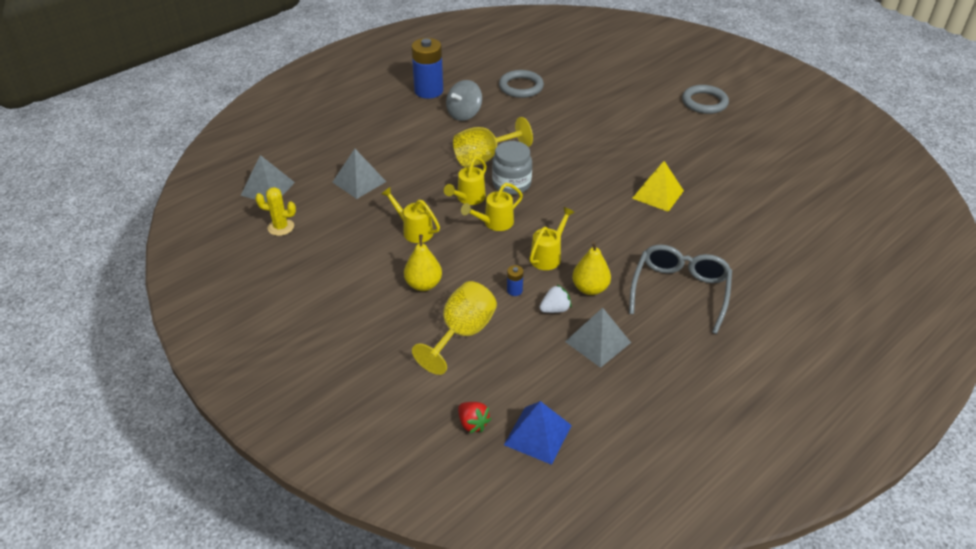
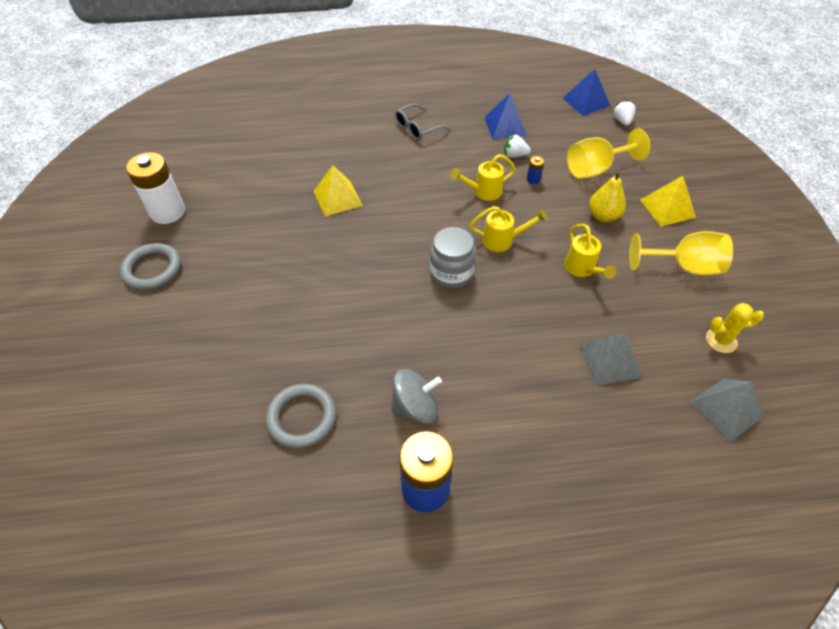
camera: 145 degrees left, 10 degrees up
yellow cactus [255,187,296,236] -> yellow cactus turned 45 degrees counterclockwise [706,303,764,353]
yellow watering can [444,157,487,205] -> none
yellow goblet [453,117,533,167] -> yellow goblet moved to [629,231,733,275]
red strawberry [458,402,491,434] -> white strawberry [613,100,636,126]
grey pyramid [565,308,631,368] -> blue pyramid [484,93,527,139]
yellow pear [572,241,611,295] -> none
grey glasses [629,245,732,334] -> grey glasses [395,104,450,140], size x0.64
none -> white battery [126,152,185,224]
none -> yellow pyramid [640,176,696,227]

